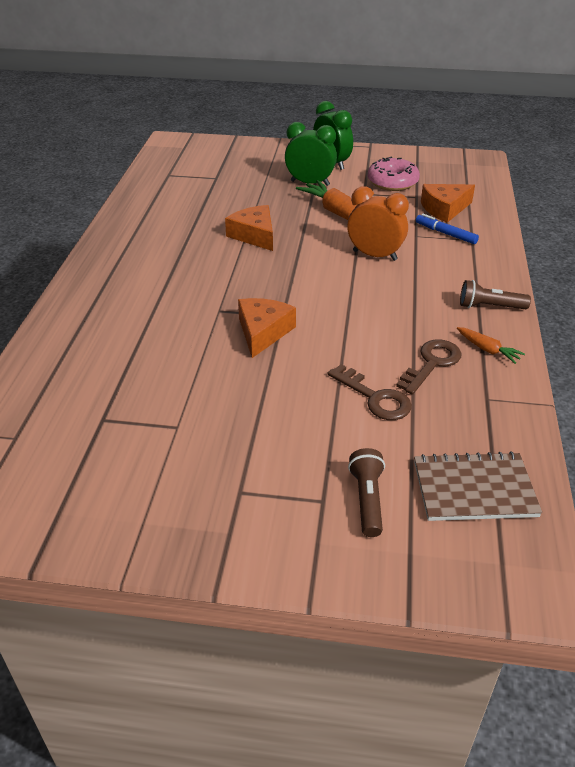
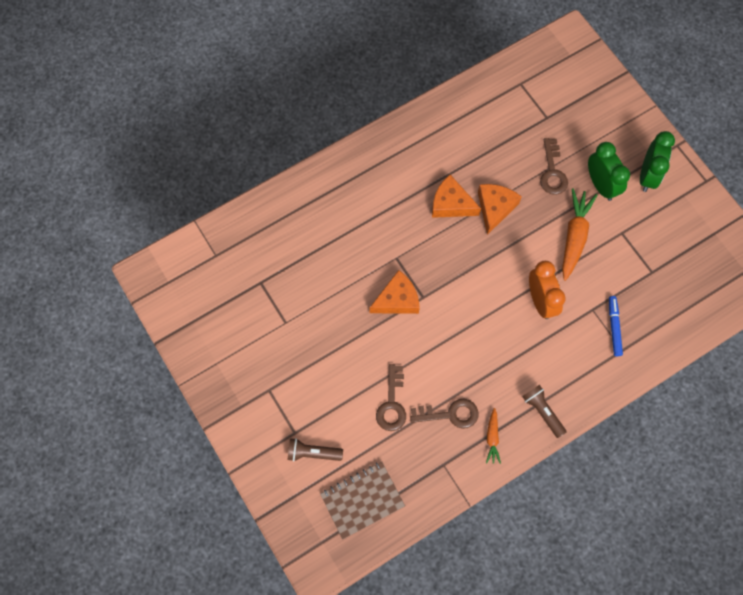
camera: 50 degrees right, 30 degrees up
brown flashlight [348,448,385,537] -> brown flashlight turned 135 degrees counterclockwise [287,438,343,462]
pink donut [368,157,420,191] -> none
brown notebook [414,451,542,521] -> brown notebook turned 75 degrees counterclockwise [320,462,405,539]
orange cheese [421,184,475,223] -> orange cheese moved to [432,175,481,218]
none -> brown key [540,138,568,195]

